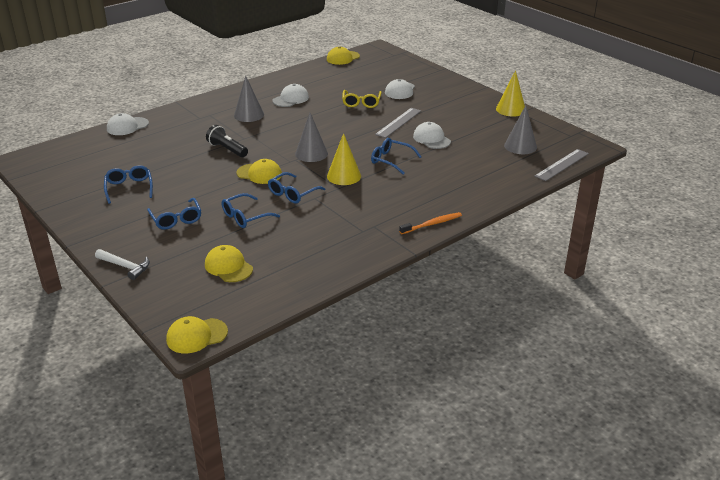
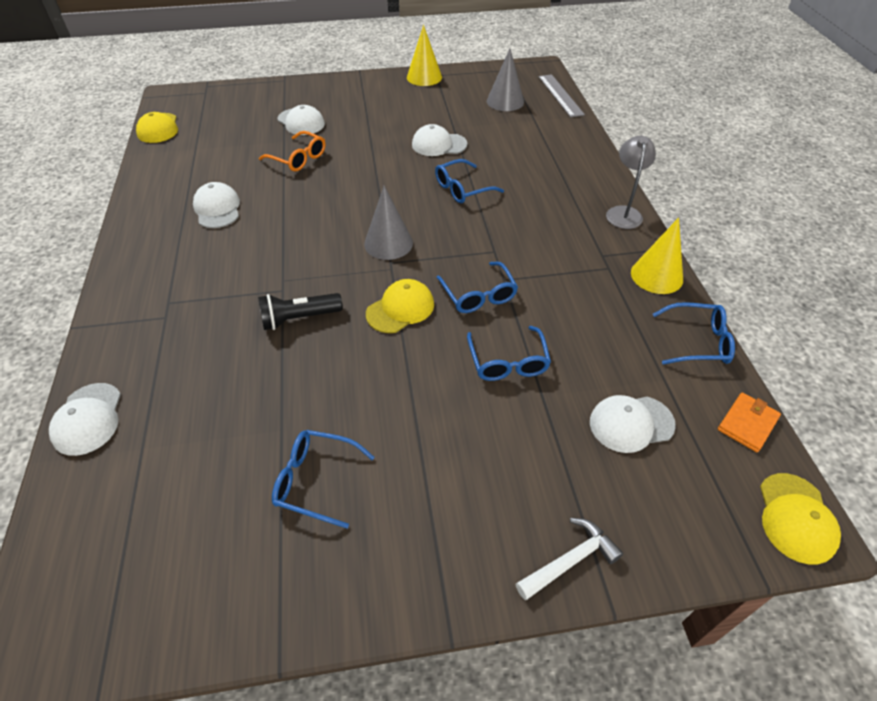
camera: 60 degrees left, 15 degrees up
blue glasses [147,198,201,230] -> blue glasses moved to [653,302,735,365]
yellow cap [205,245,253,282] -> white cap [590,395,676,453]
grey cone [234,76,264,122] -> none
yellow cone [327,133,361,185] -> yellow cone moved to [631,218,683,294]
yellow glasses [342,90,382,108] -> orange glasses [259,131,325,171]
grey ruler [375,108,421,138] -> none
orange toothbrush [399,212,462,234] -> grey lamp [606,136,656,229]
none -> orange wallet [718,392,781,452]

